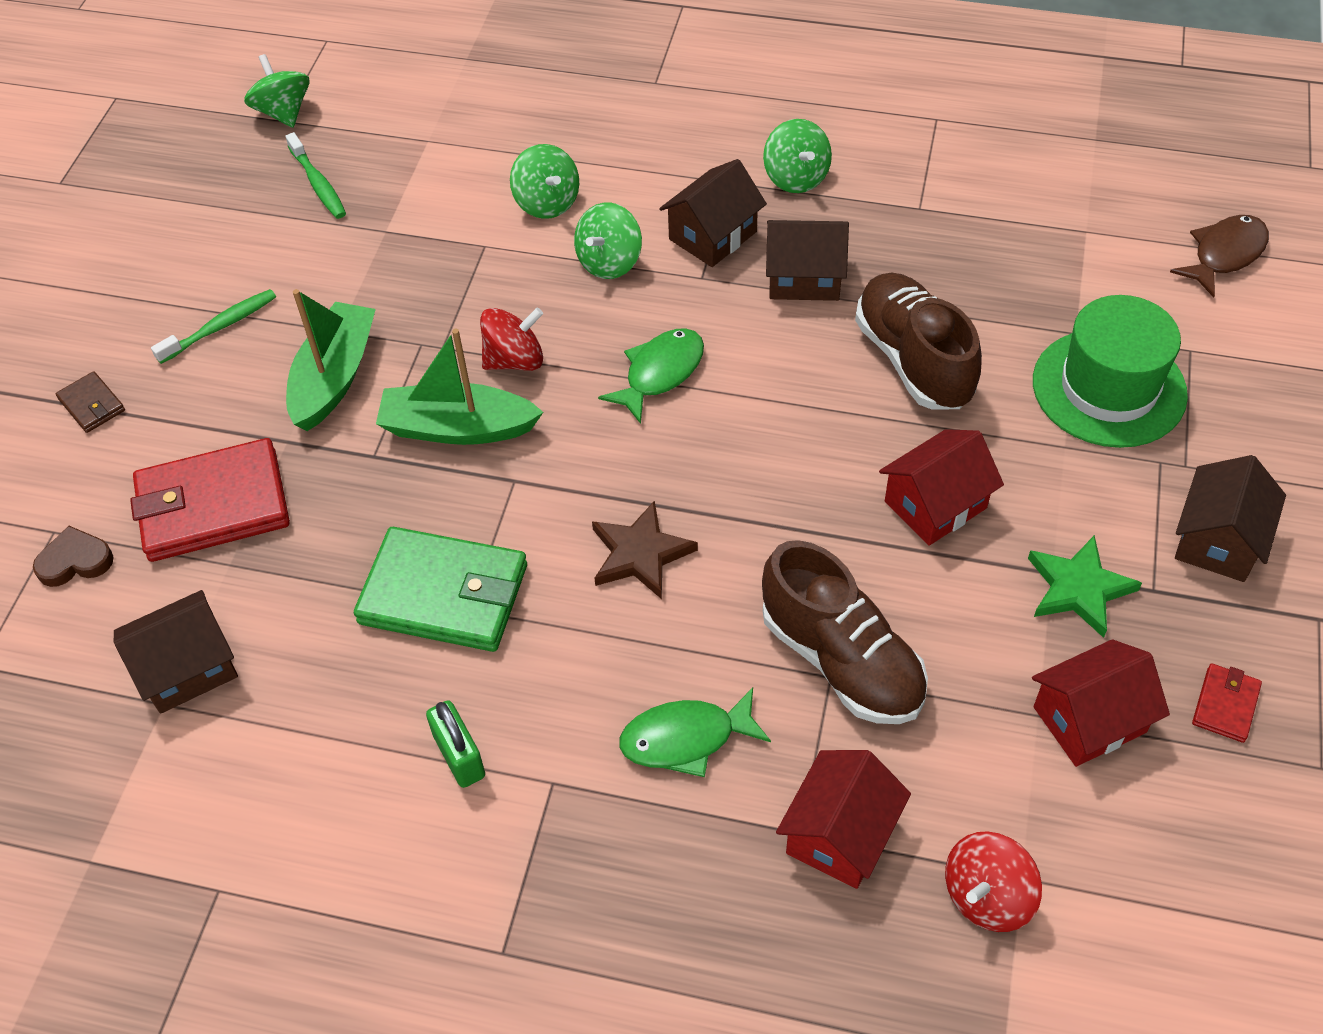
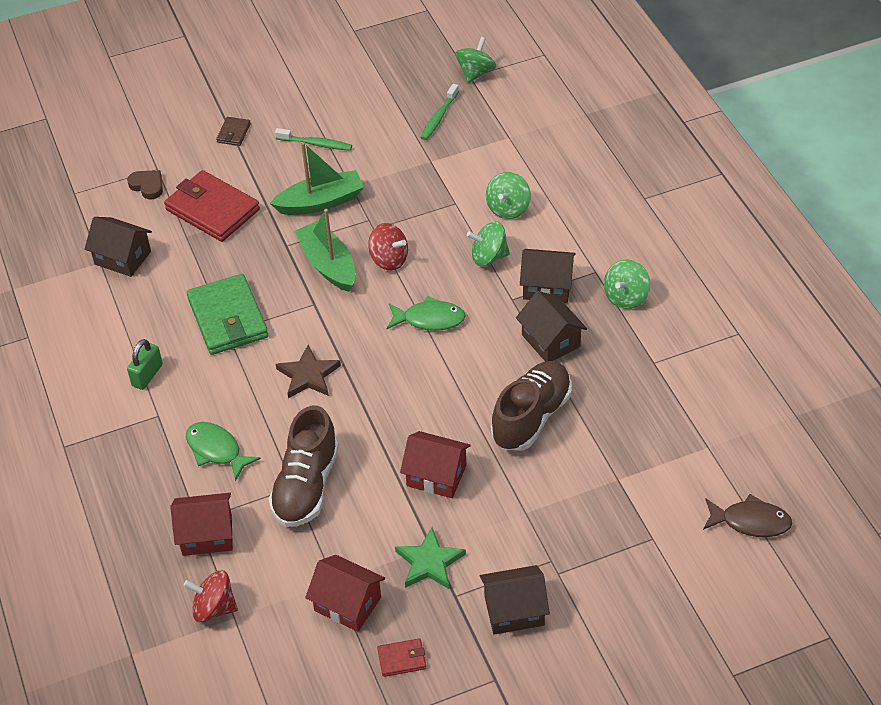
camera: 55 degrees right, 5 degrees down
green hat [1033,295,1188,448] -> none

